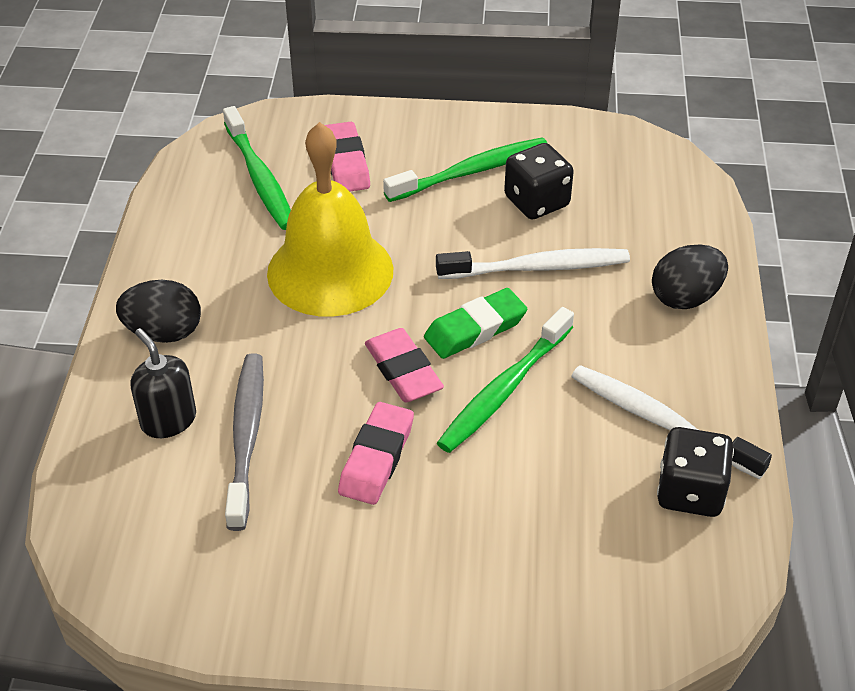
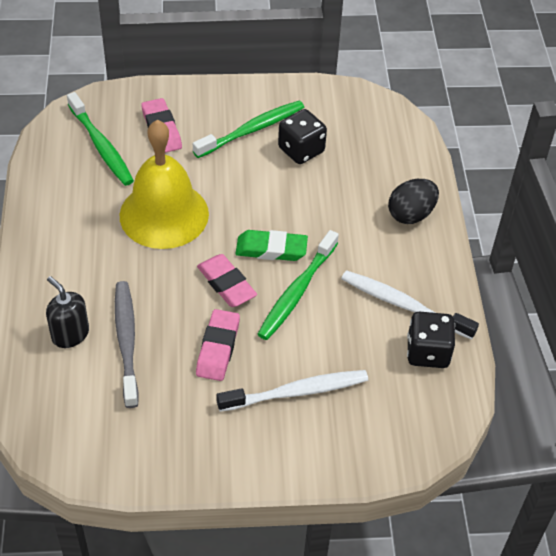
camera: 10 degrees left, 5 degrees up
black egg [116,280,201,343] -> none
green eraser [424,288,527,359] -> green eraser turned 45 degrees clockwise [235,230,308,261]
white toothbrush [436,248,630,279] -> white toothbrush moved to [216,370,368,412]

